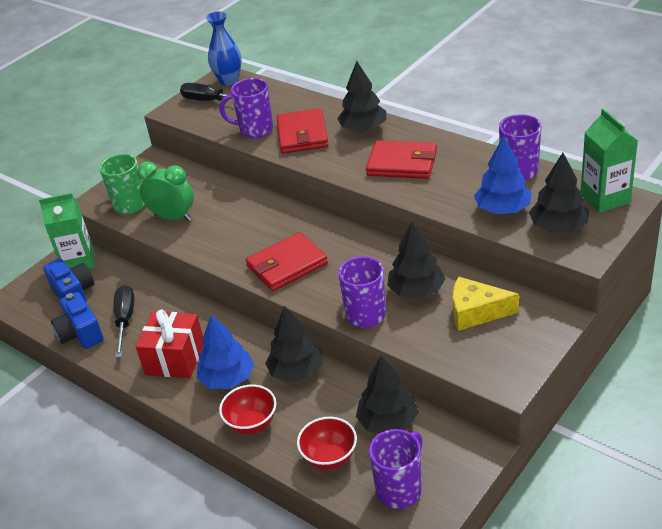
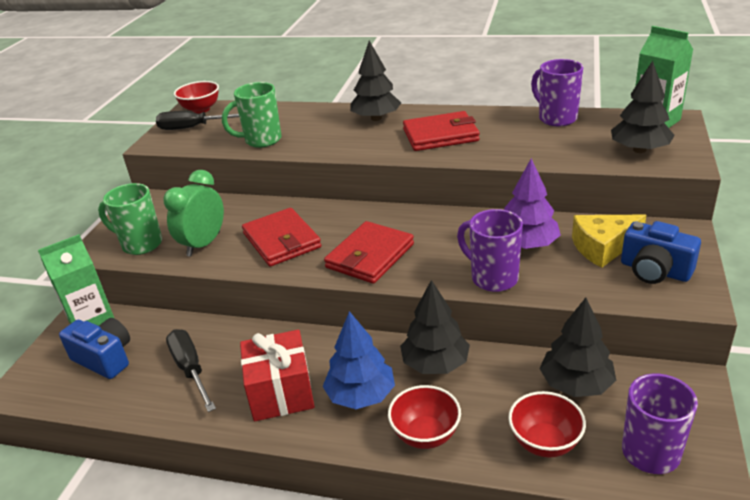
camera: 25 degrees left, 5 degrees down
blue camera [51,292,104,349] -> blue camera moved to [621,221,701,284]
green clock [137,162,194,221] -> green clock turned 60 degrees counterclockwise [164,170,224,257]
blue vase [206,11,242,86] -> red bowl [174,81,219,114]
purple mug [219,78,273,138] -> green mug [222,82,282,148]
red wallet [277,108,328,153] -> red wallet moved to [242,208,321,267]
black tree [387,222,445,299] -> purple tree [504,158,561,249]
blue tree [474,136,531,214] -> none

